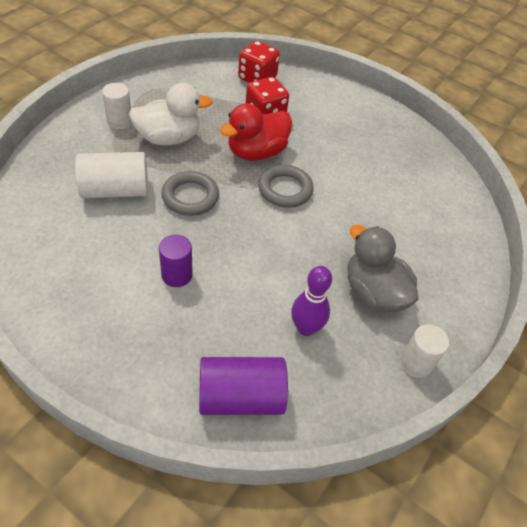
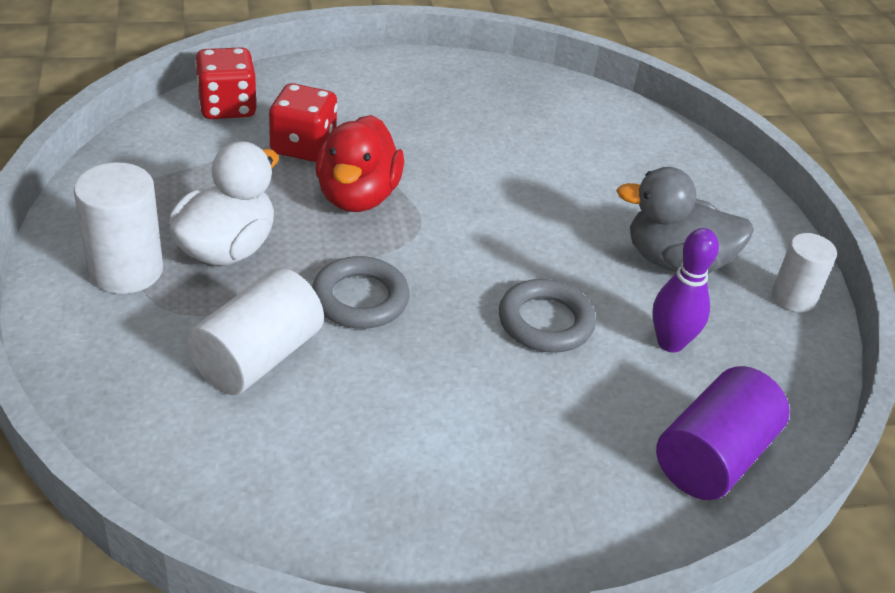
camera: 45 degrees left, 10 degrees down
white cylinder [102,83,132,129] -> white cylinder [74,162,163,294], size x1.54
purple cylinder [159,235,193,287] -> none
grey ring [258,165,314,208] -> grey ring moved to [499,279,596,353]

